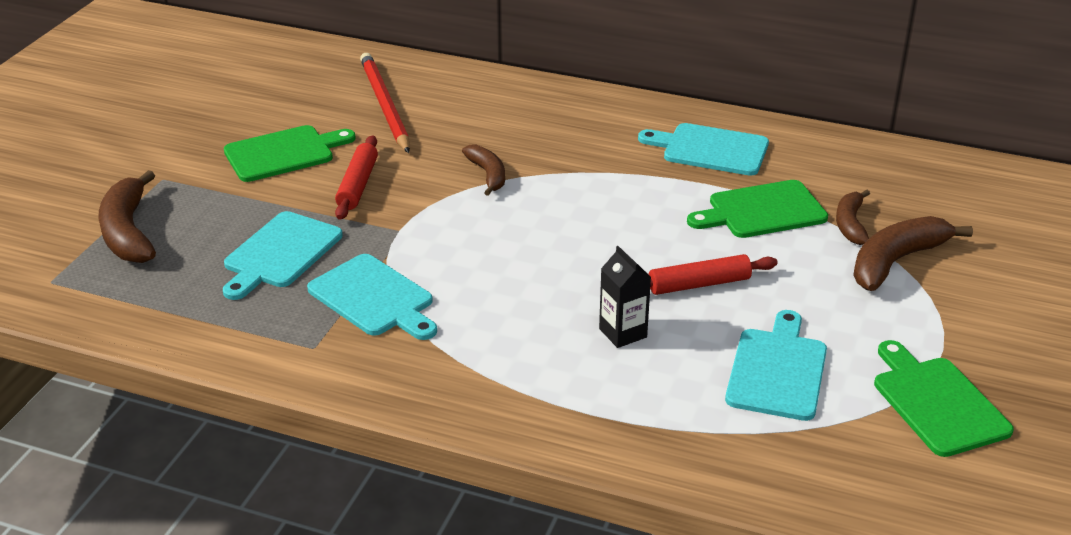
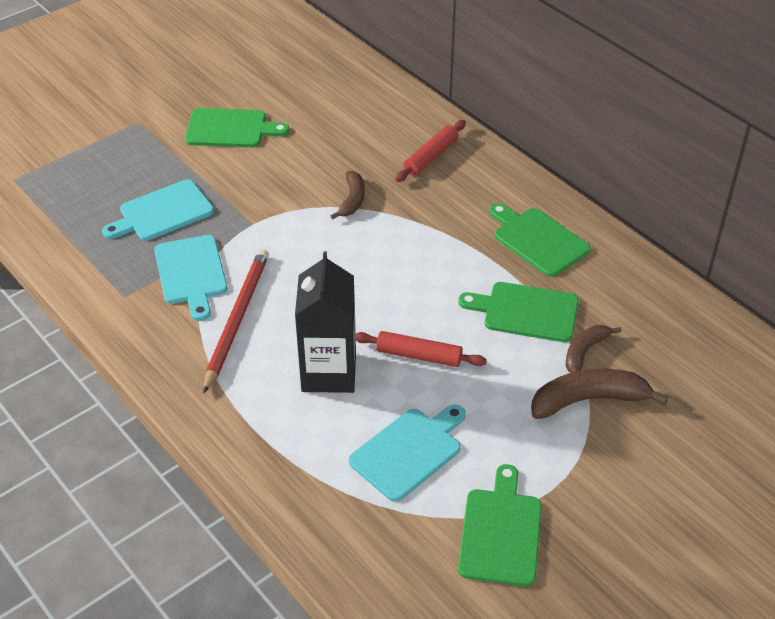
camera: 30 degrees right, 10 degrees up
brown banana [99,170,156,263] -> none
red rolling pin [335,135,378,220] -> red rolling pin moved to [395,120,466,182]
red pencil [360,53,410,153] -> red pencil moved to [203,249,269,393]
black carton [599,246,651,348] -> black carton [295,251,356,393], size x1.85
turquoise cutting board [638,123,769,176] -> green cutting board [489,203,591,277]

